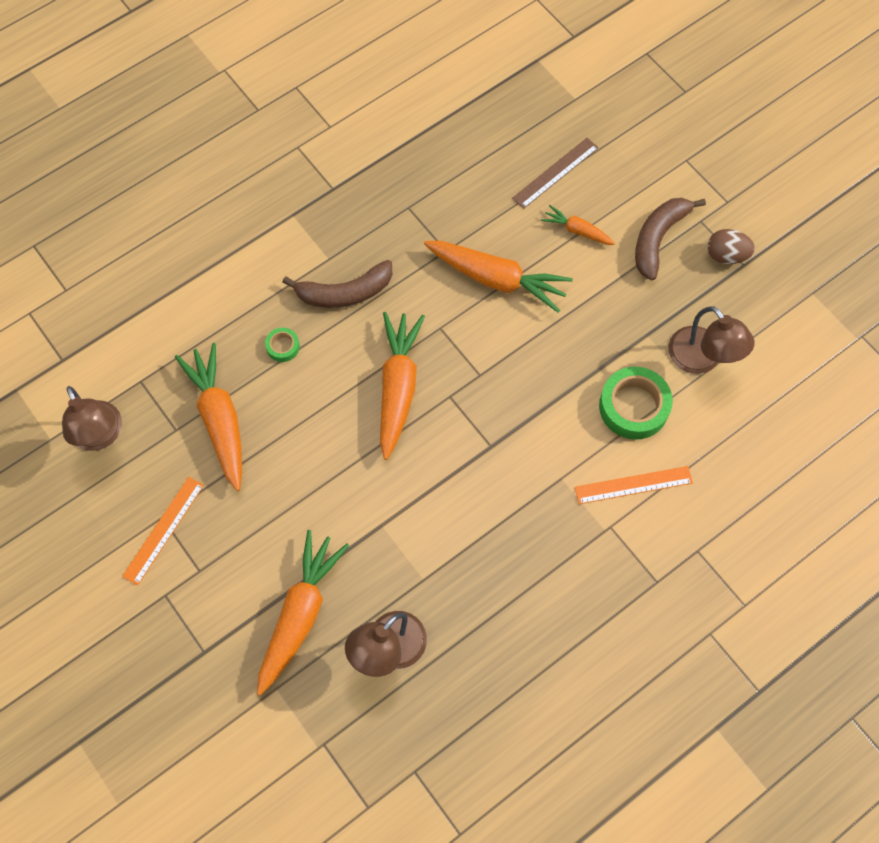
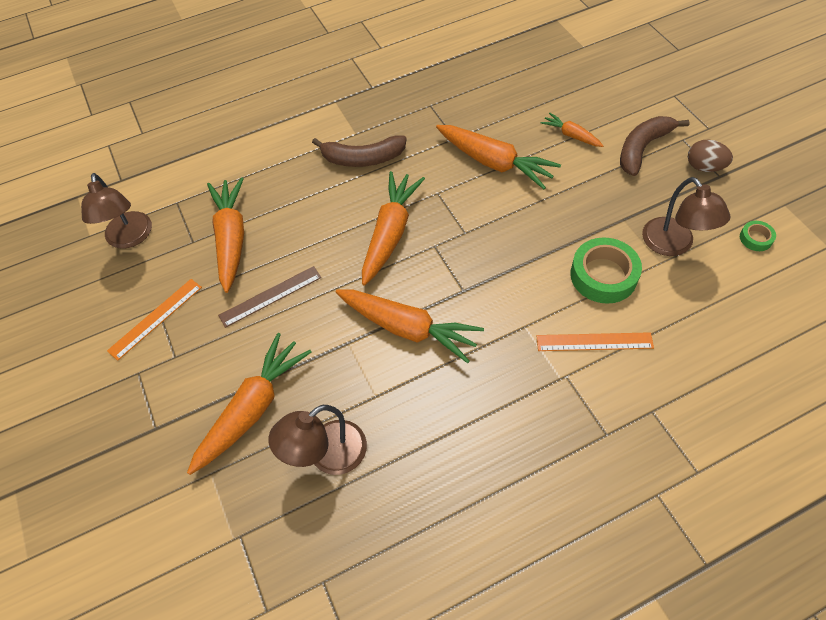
camera: 15 degrees right, 10 degrees down
green tape [265,328,300,362] -> green tape moved to [740,221,776,251]
brown ruler [512,138,599,209] -> brown ruler moved to [218,266,321,328]
none -> orange carrot [336,289,484,363]

